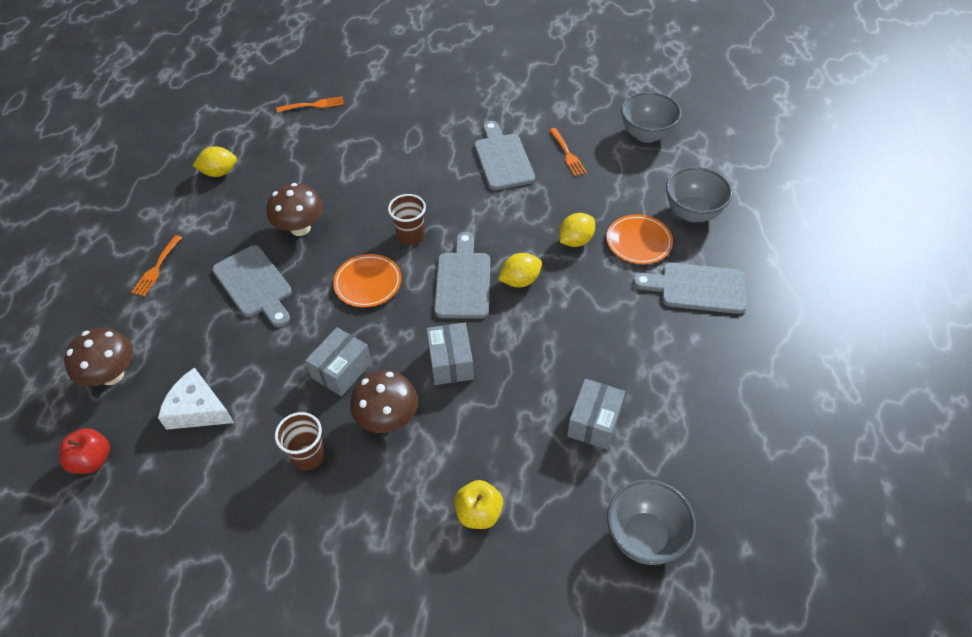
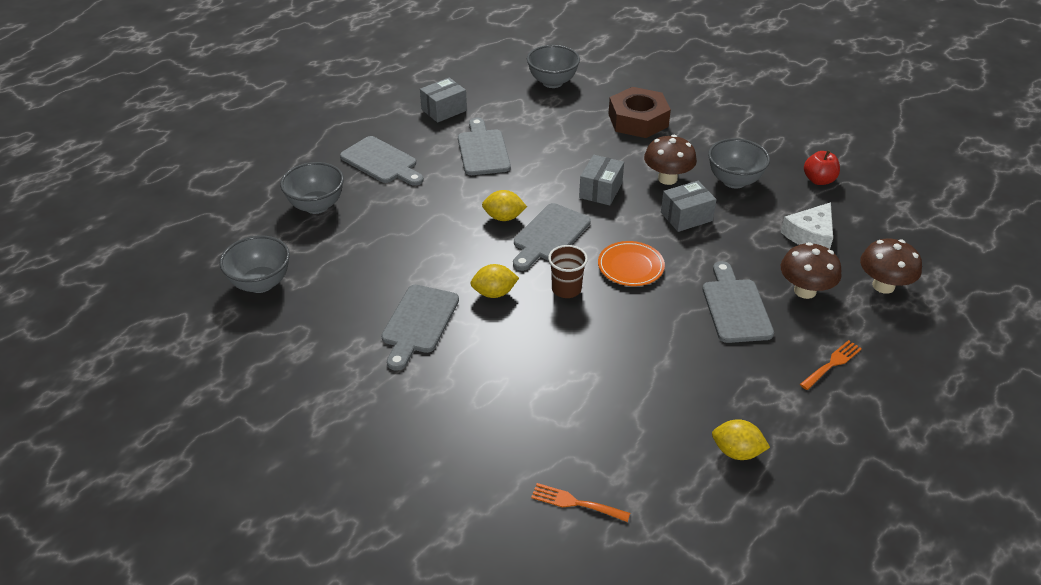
camera: 150 degrees left, 10 degrees down
red apple [59,428,110,474] -> red apple moved to [804,150,840,185]
white cheese [158,367,234,430] -> white cheese turned 75 degrees clockwise [781,202,833,249]
brown mushroom [267,183,323,236] -> brown mushroom moved to [781,242,841,299]
brown cup [275,412,325,471] -> grey bowl [708,138,770,189]
yellow apple [454,480,503,529] -> brown nut [608,87,671,138]
orange fork [549,128,587,176] -> none
yellow lemon [559,213,595,247] -> yellow lemon moved to [470,264,519,298]
grey box [567,379,625,450] -> grey box moved to [420,78,467,123]
orange plate [606,214,673,264] -> none
none -> grey cutting board [458,118,511,175]

